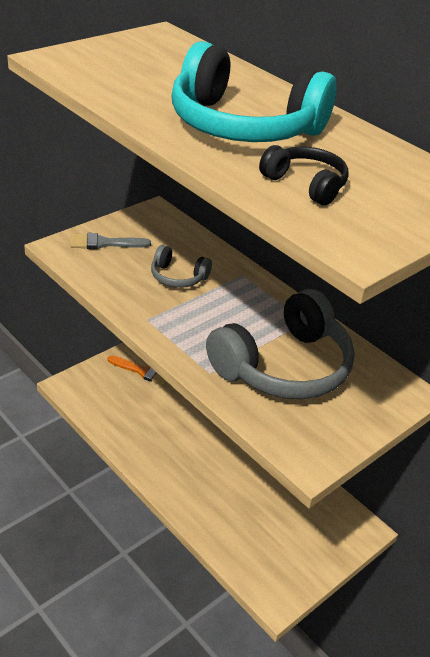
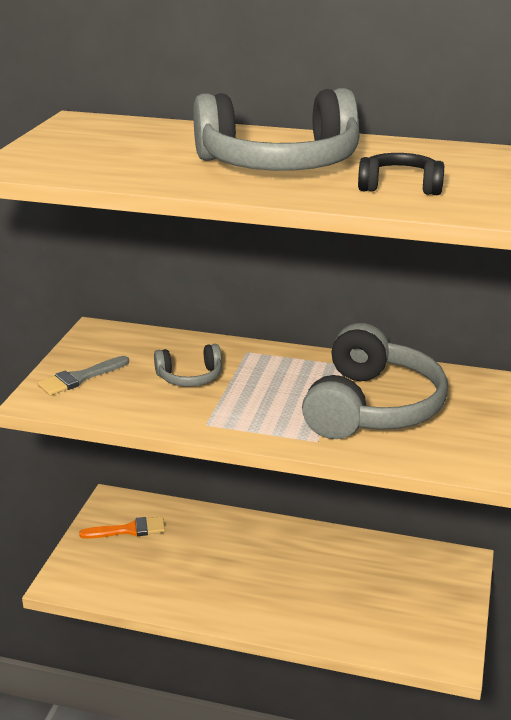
camera: 30 degrees left, 10 degrees down
turquoise headphones [171,41,337,142] -> grey headphones [193,88,360,171]

